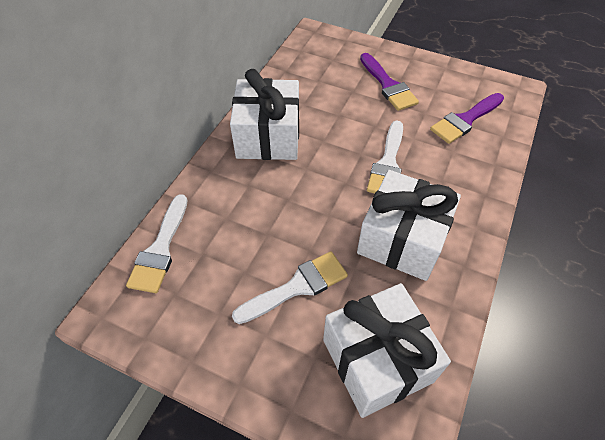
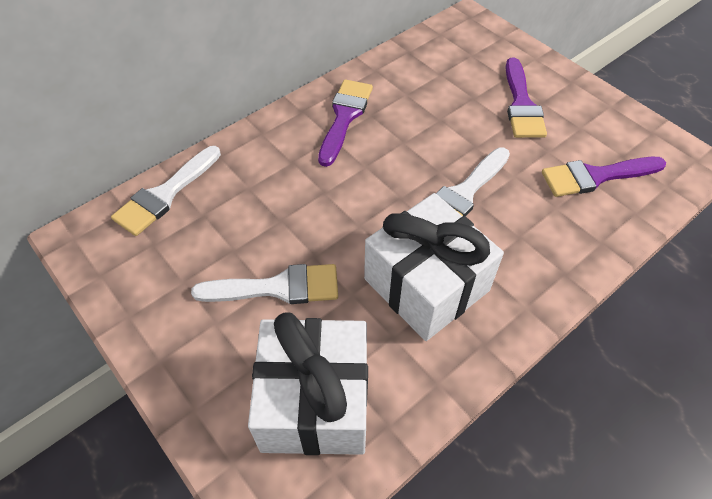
camera: 25 degrees right, 0 degrees up
white gift [230,69,299,160] -> purple brush [318,79,373,167]

